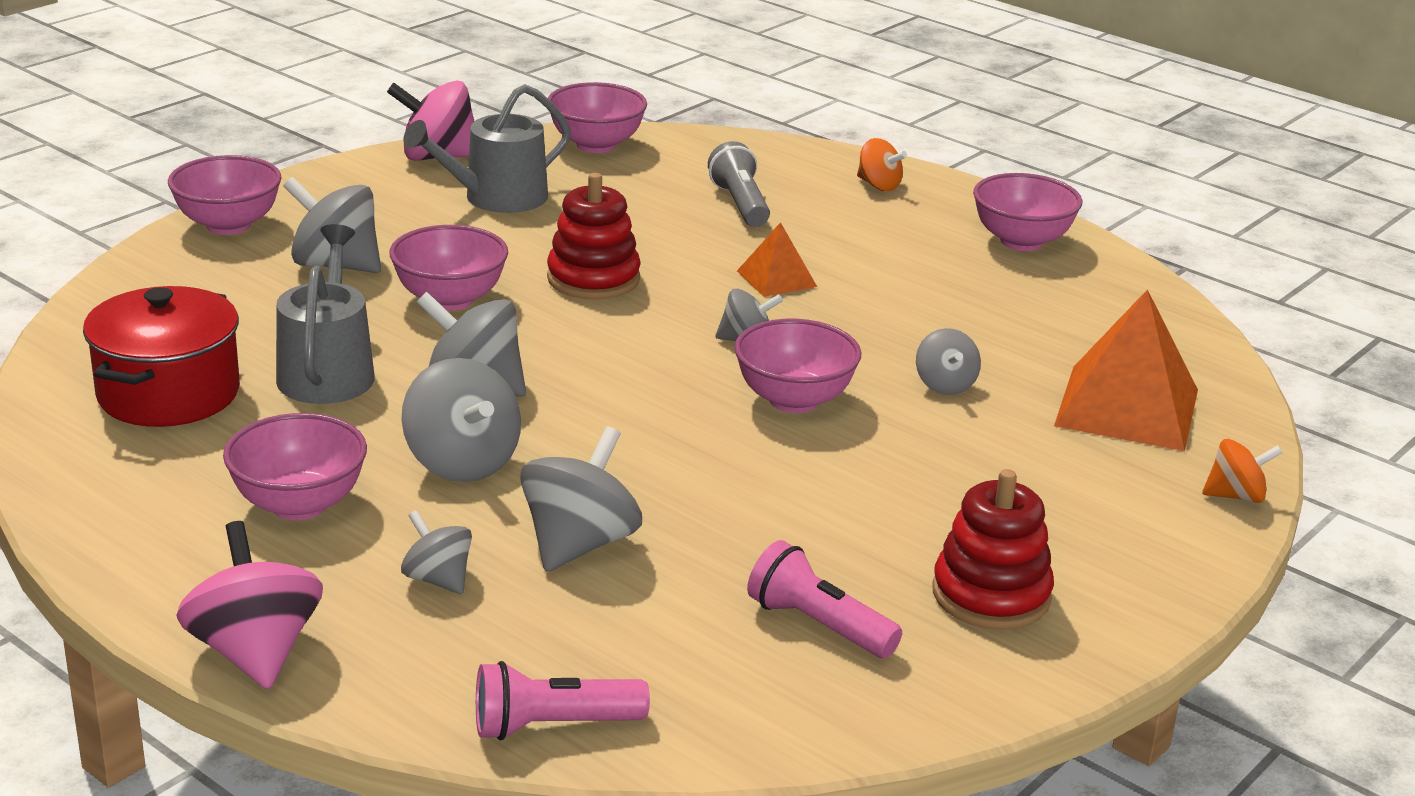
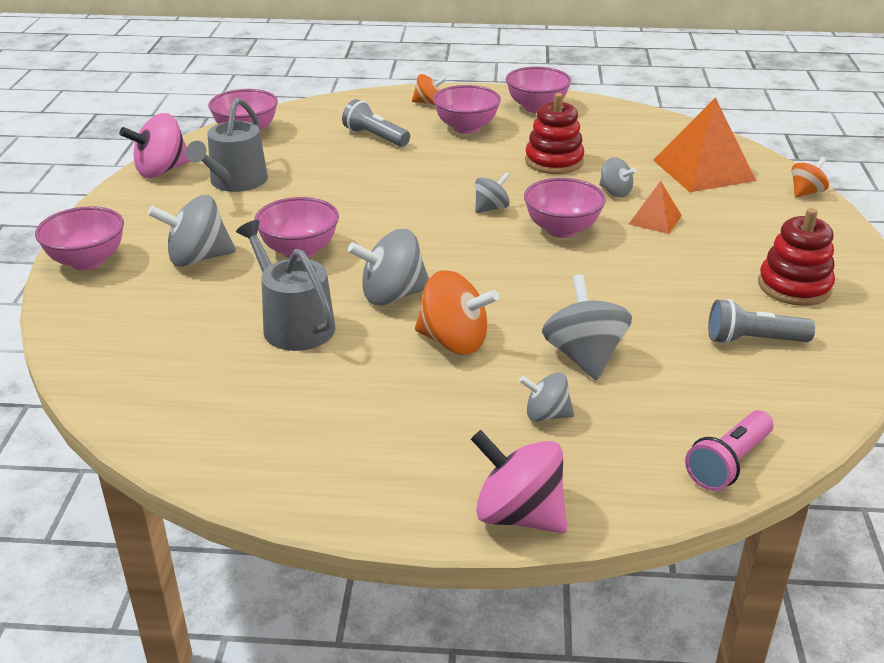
camera: 35 degrees left, 5 degrees up
red pot [83,286,240,427] -> none
pink bowl [223,413,367,520] -> pink bowl moved to [433,85,501,134]
grey spinning top [401,358,521,482] -> orange spinning top [415,270,499,355]
red stacking toy [547,173,641,300] -> red stacking toy moved to [525,93,584,174]
orange pyramid [737,222,817,297] -> orange pyramid moved to [629,181,682,234]
pink flashlight [747,540,902,658] -> grey flashlight [708,299,815,344]

